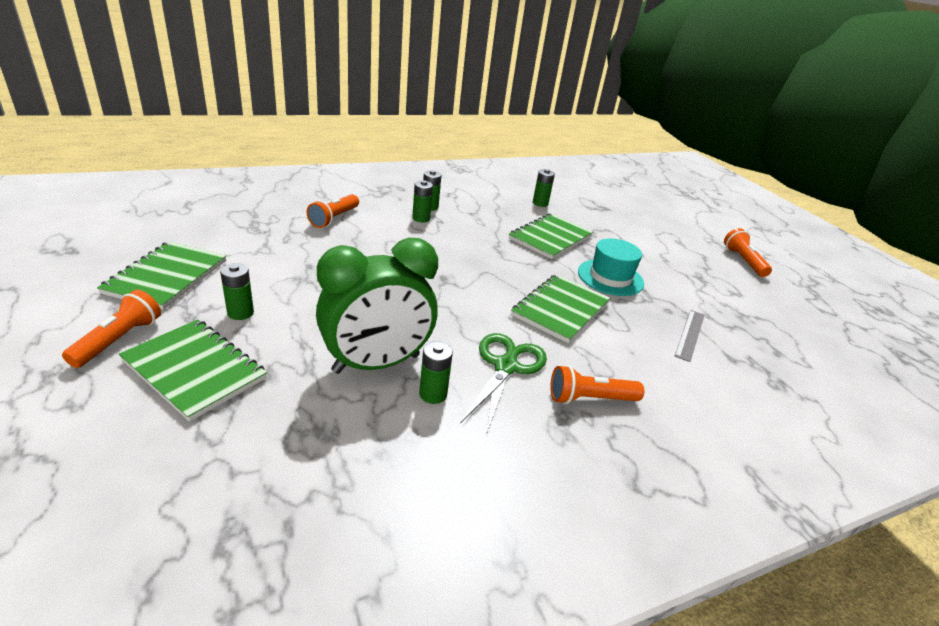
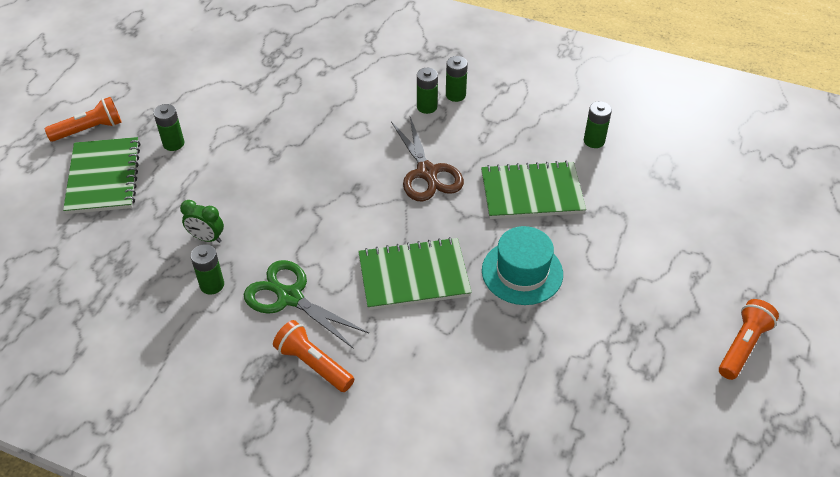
camera: 50 degrees right, 15 degrees up
green notebook [97,241,226,310] -> none
orange flashlight [306,194,359,228] -> none
green clock [316,238,438,374] -> green clock [180,200,224,243], size x0.41
green scissors [460,333,547,432] -> green scissors turned 120 degrees counterclockwise [244,260,369,349]
grey ruler [675,310,704,362] -> none
none -> brown scissors [391,117,464,202]

